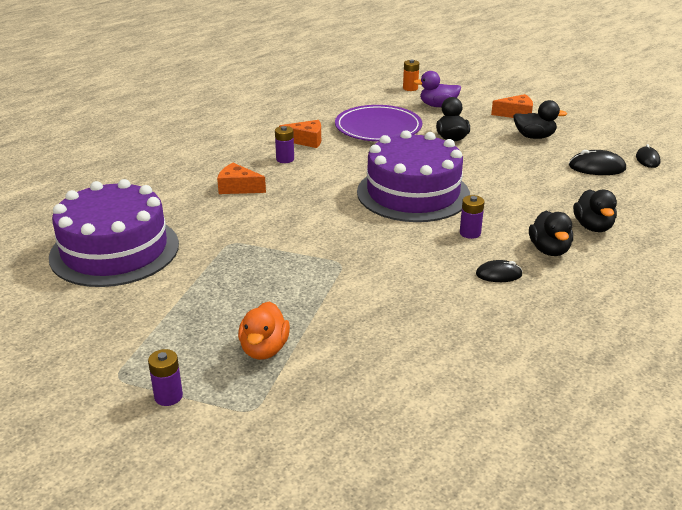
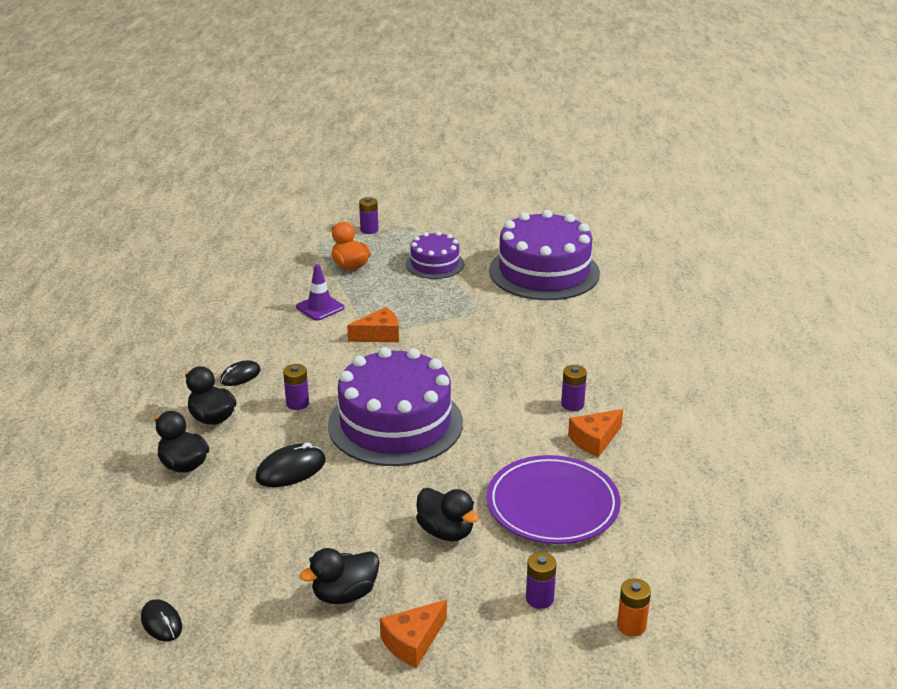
camera: 140 degrees right, 0 degrees up
orange cheese [217,163,266,194] -> orange cheese moved to [347,307,399,342]
purple duck [414,71,461,107] -> purple battery [526,552,557,609]
black mouse [569,150,626,175] -> black mouse moved to [256,442,326,487]
none -> purple traffic cone [296,264,344,321]
none -> purple cake [406,231,464,279]

